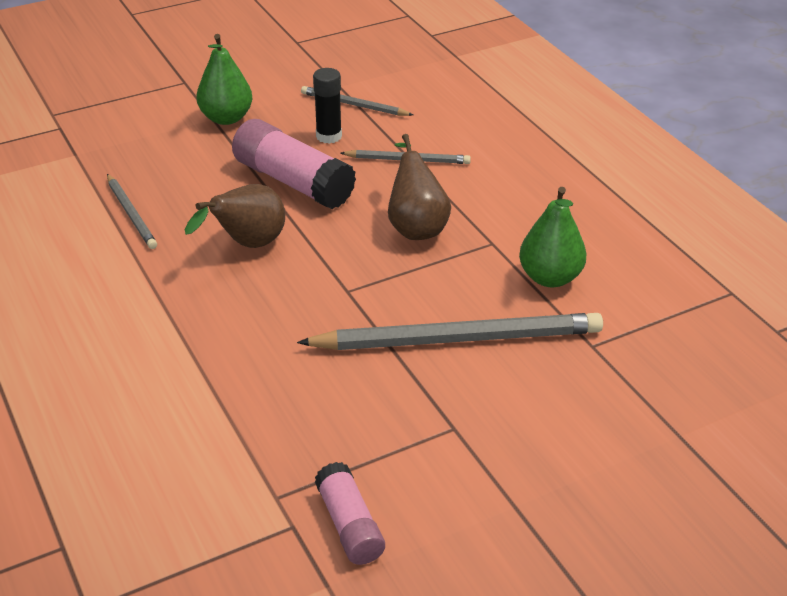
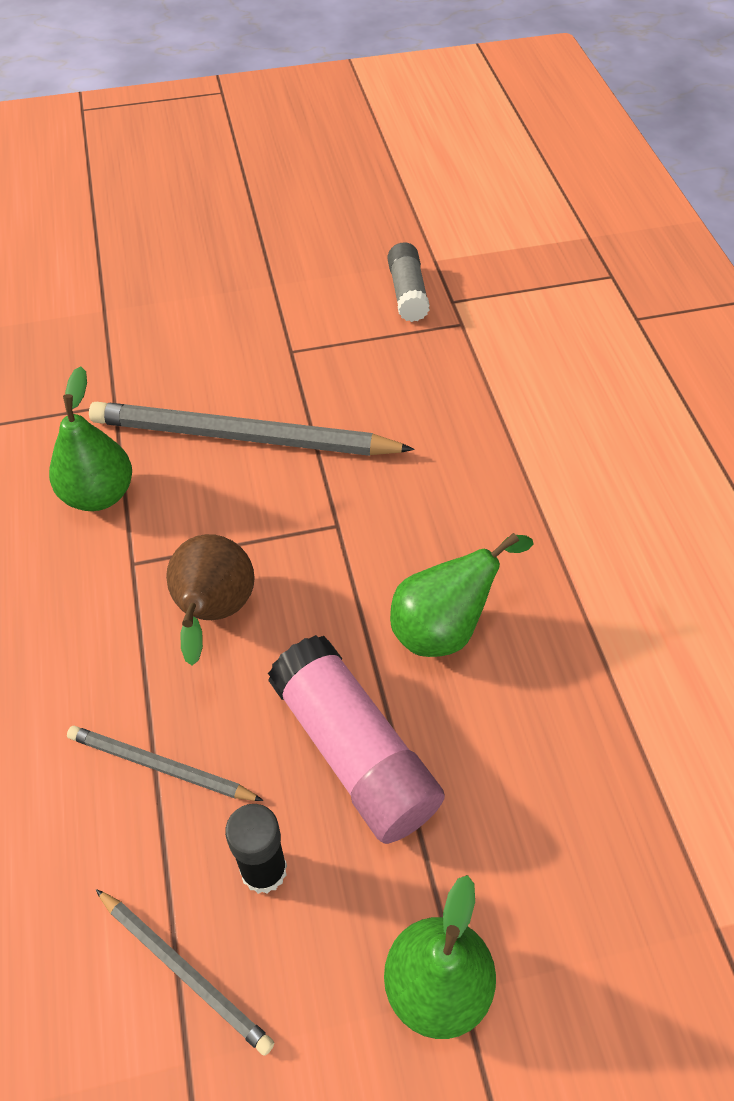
camera: 165 degrees left, 15 degrees up
grey pencil [107,174,157,249] -> none
brown pear [185,184,285,248] -> green pear [390,533,533,657]
pink glue stick [315,462,385,565] -> grey glue stick [388,242,430,322]

